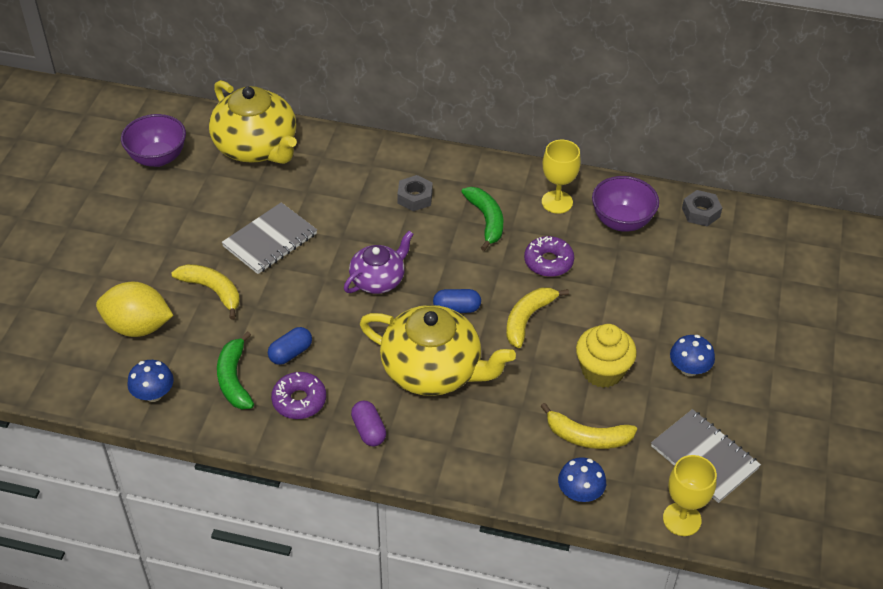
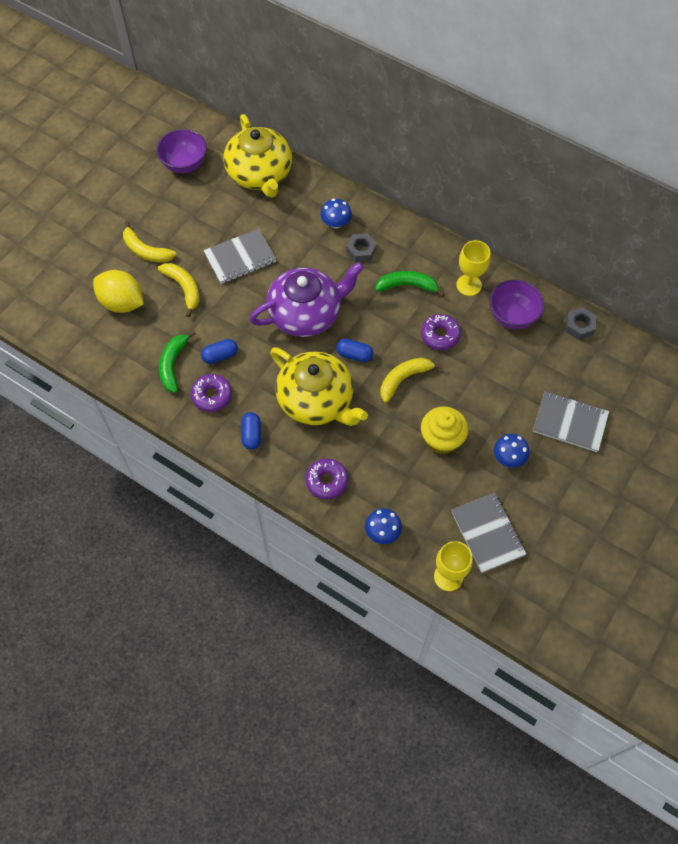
camera: 20 degrees right, 15 degrees up
blue mushroom [127,360,174,402] -> blue mushroom moved to [321,199,352,229]
purple teapot [344,231,414,294] -> purple teapot [250,262,364,337], size x1.70
purple capsule [351,401,386,446] -> blue capsule [241,412,261,450]
green banana [461,187,503,251] -> green banana turned 90 degrees counterclockwise [375,271,445,297]
yellow banana [540,403,637,449] -> yellow banana moved to [123,221,176,262]
none -> purple donut [305,458,348,499]
none -> grey notebook [533,391,609,452]

